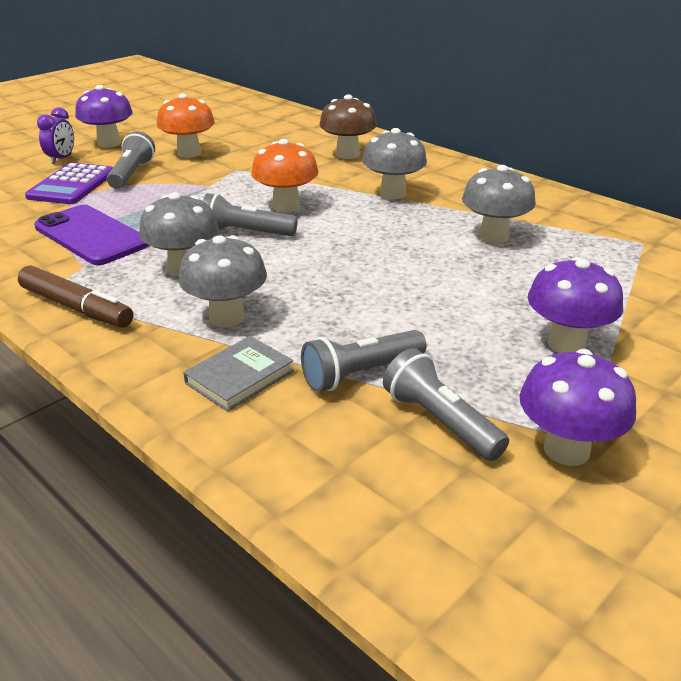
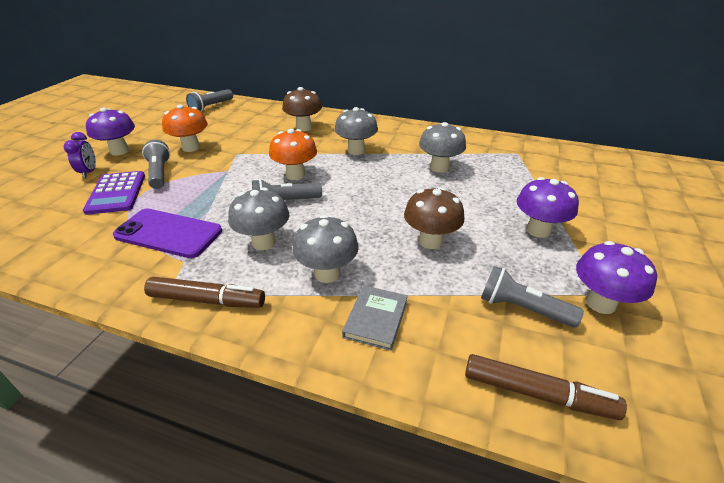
camera: 25 degrees left, 5 degrees up
grey flashlight [301,330,426,392] -> grey flashlight moved to [186,89,233,112]
none -> brown mushroom [404,187,465,249]
none -> brown marker [465,354,627,420]

